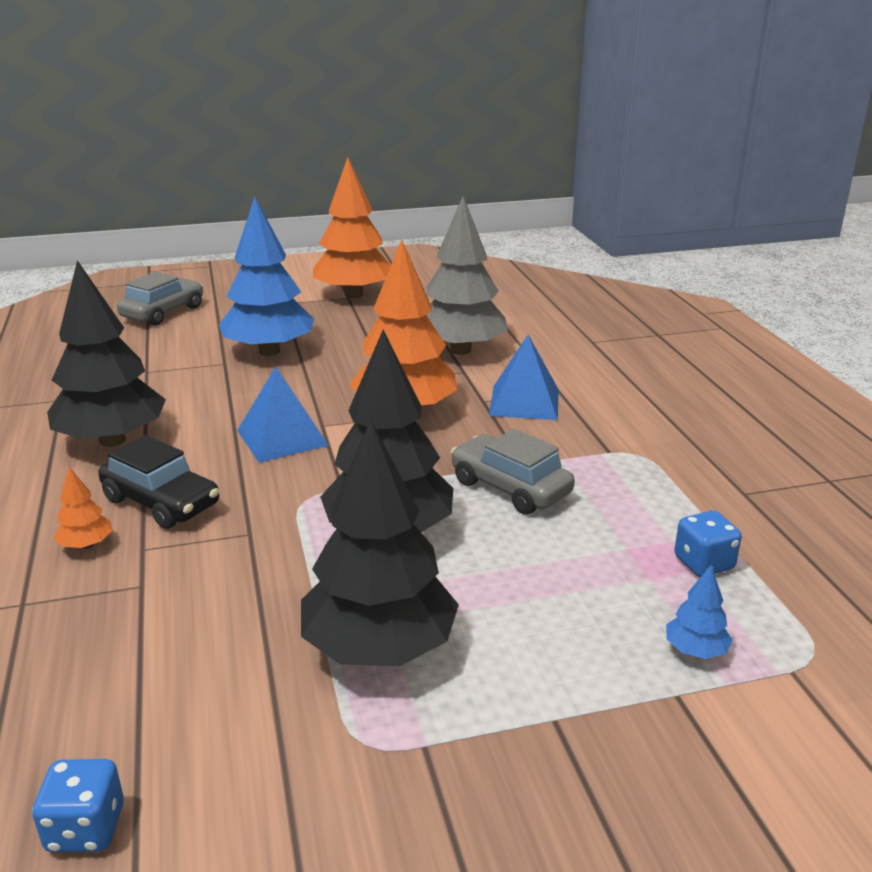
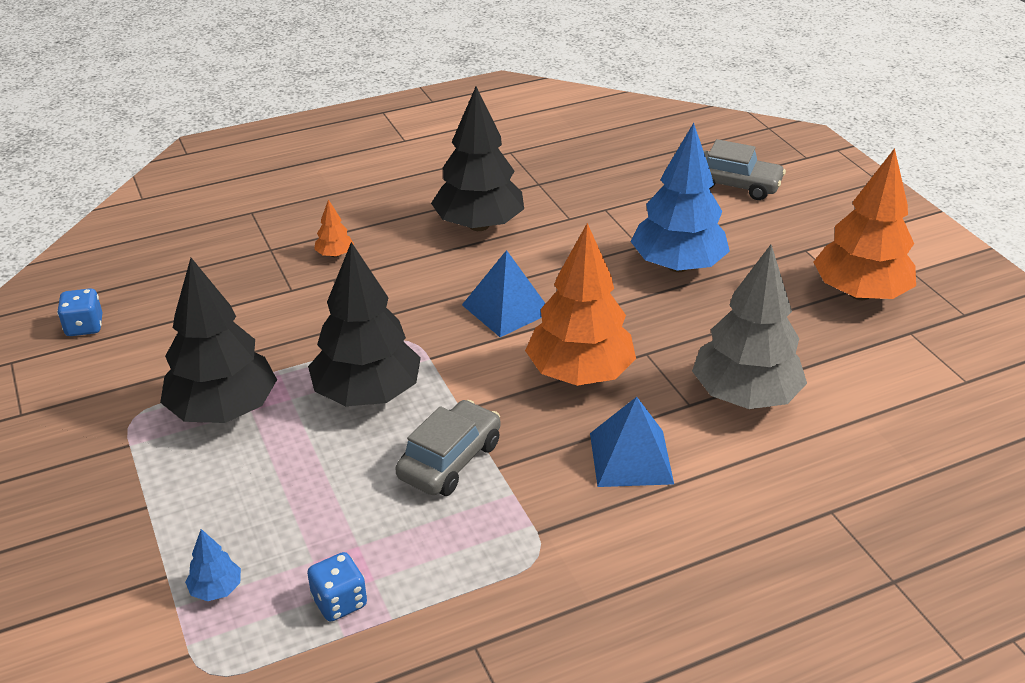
camera: 80 degrees right, 10 degrees up
black car [98,435,219,529] -> none

